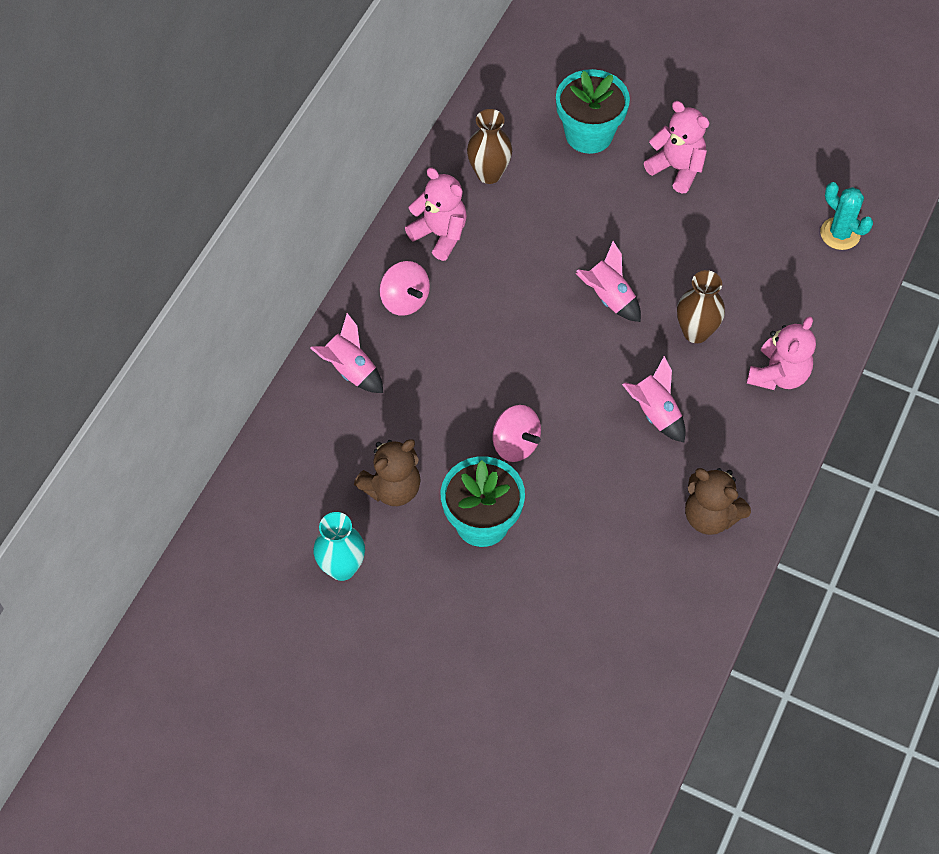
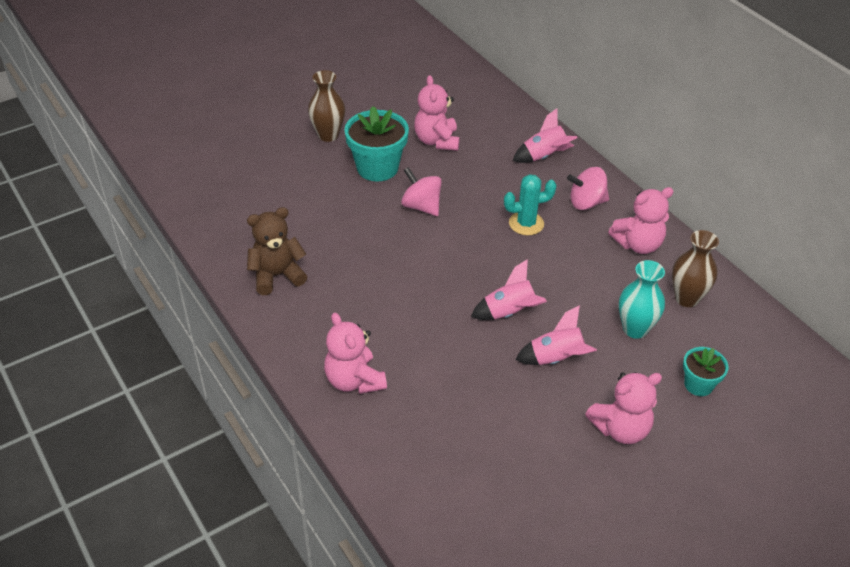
camera: 120 degrees right, 15 degrees down
turquoise vase [313,512,365,581] -> turquoise vase moved to [619,260,665,339]
brown teddy bear [354,439,421,506] -> pink teddy bear [414,75,460,151]
pink spinning top [493,405,541,462] -> pink spinning top turned 60 degrees clockwise [401,167,442,216]
turquoise flower pot [556,69,630,154] -> turquoise flower pot [683,347,728,396], size x0.56
pink rocket [622,356,686,442] -> pink rocket moved to [515,305,597,365]
brown vase [677,270,725,343] -> brown vase moved to [308,70,345,142]
turquoise cactus [820,182,873,250] -> turquoise cactus moved to [504,174,557,235]

